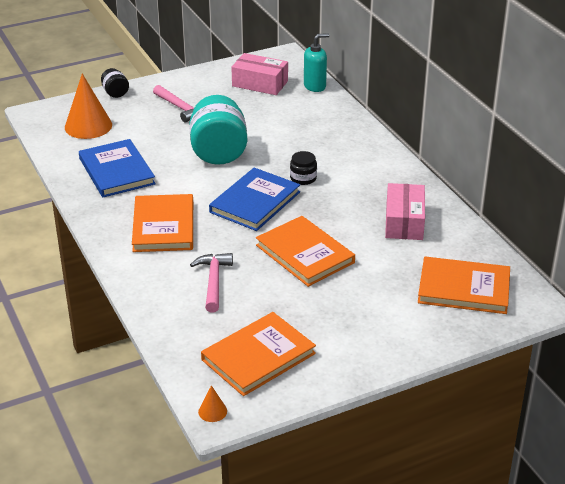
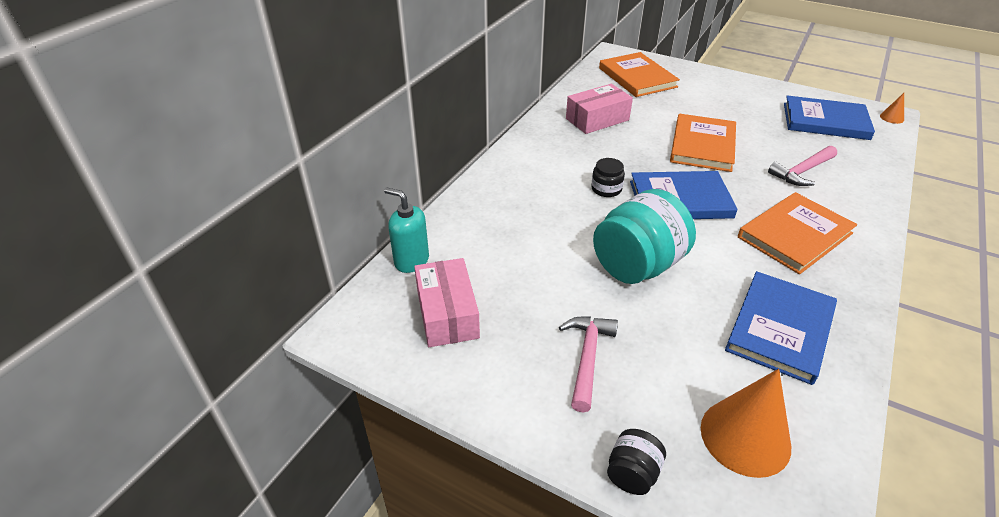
camera: 125 degrees left, 5 degrees up
orange book [201,312,316,396] -> blue book [784,95,875,140]

